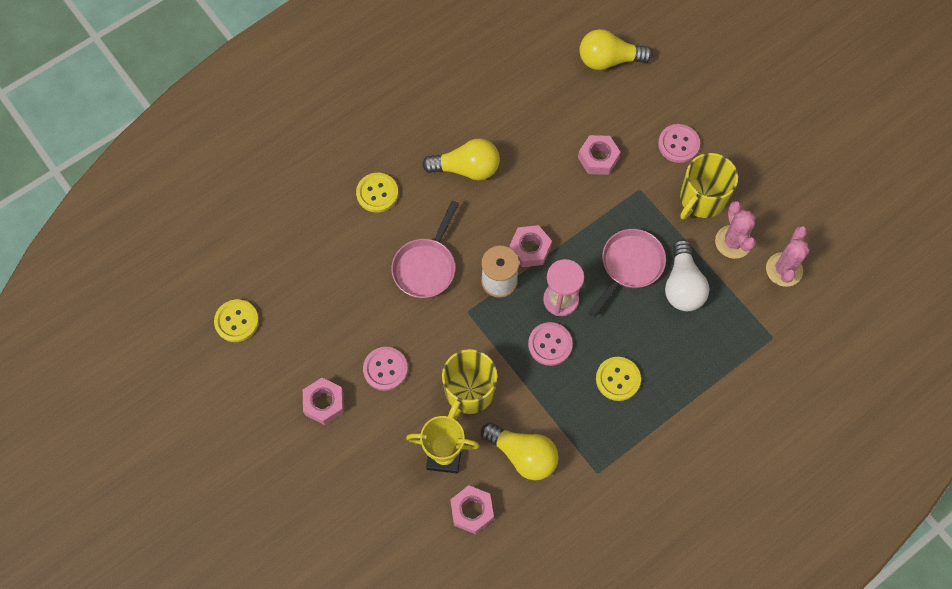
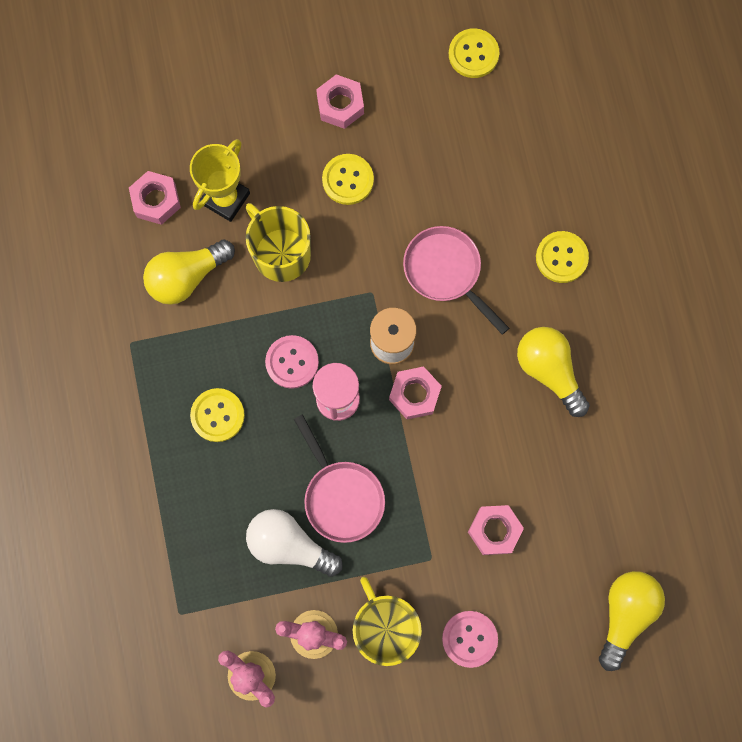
camera: 115 degrees right, 10 degrees up
pink button [363,347,408,391] -> yellow button [322,154,374,205]
yellow light bulb [422,138,500,180] -> yellow light bulb turned 120 degrees clockwise [517,327,590,417]

